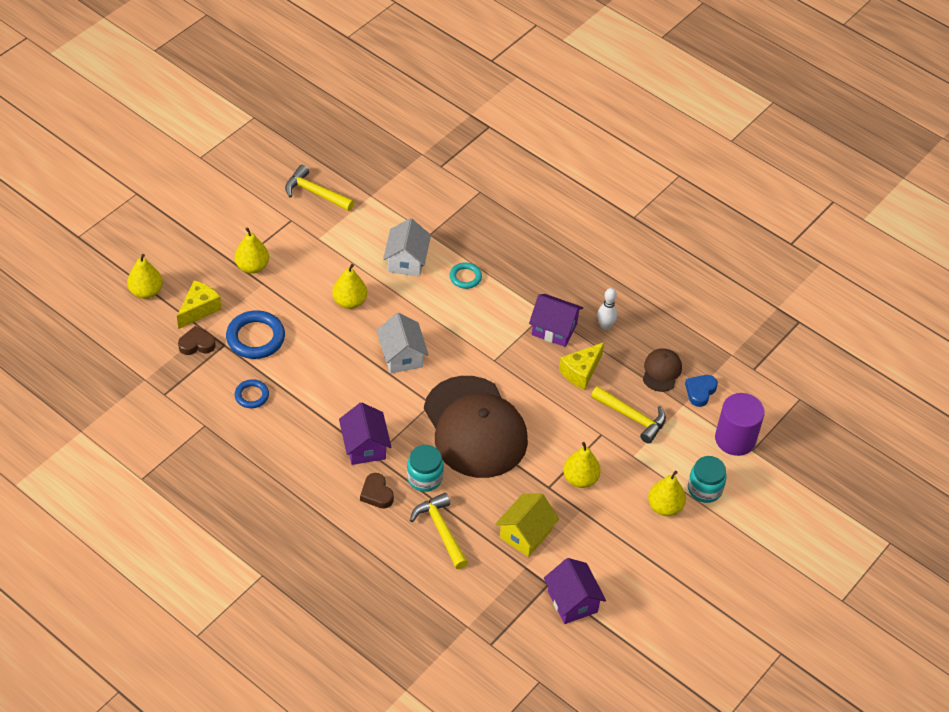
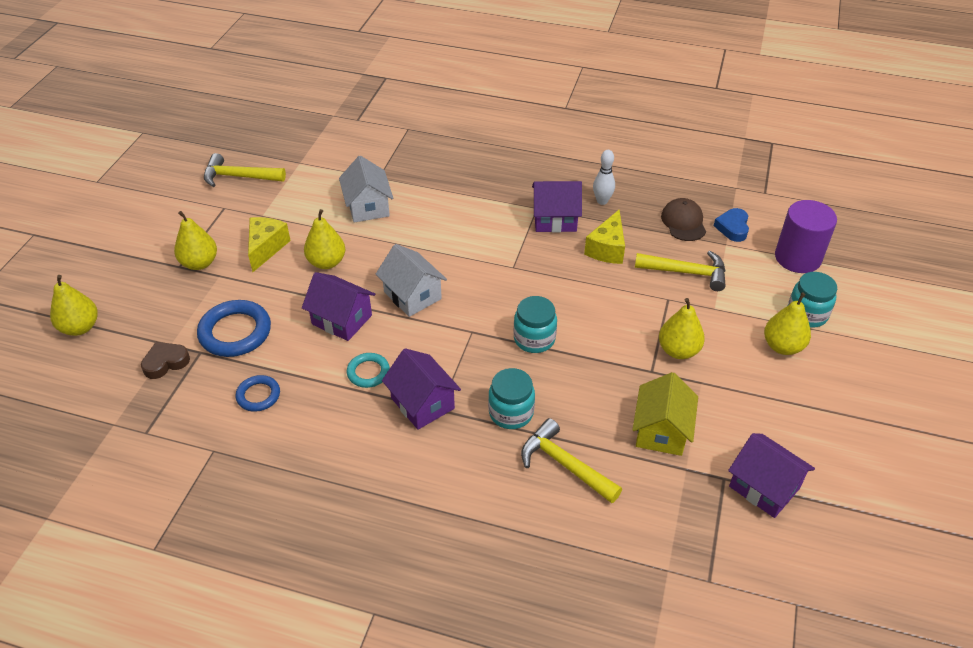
camera: 20 degrees left, 5 degrees down
yellow cheese [177,280,222,329] -> yellow cheese moved to [248,217,291,272]
brown heart [360,473,394,509] -> none
brown cap [424,376,528,478] -> turquoise jar [513,296,557,353]
turquoise ring [450,262,482,289] -> turquoise ring moved to [347,353,390,388]
none -> purple house [302,272,375,341]

